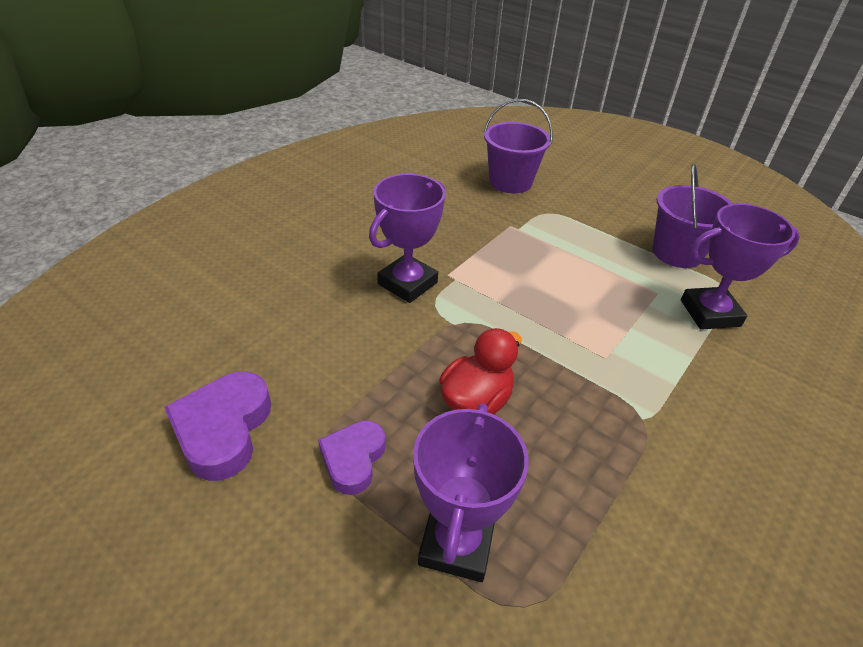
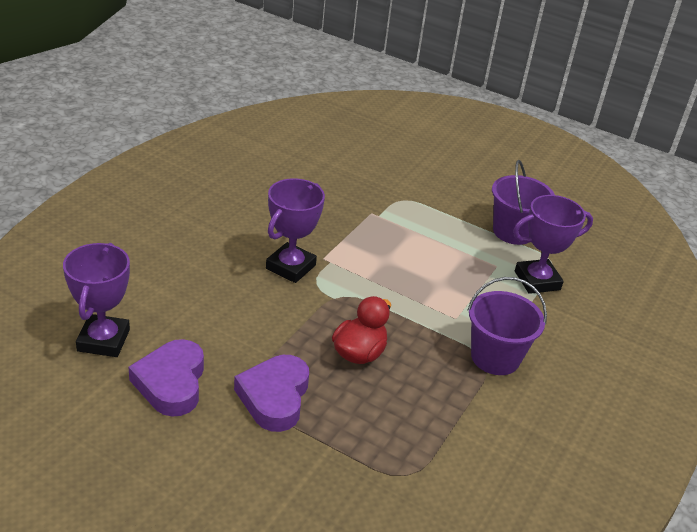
camera: 10 degrees left, 5 degrees down
purple heart [318,421,386,495] -> purple heart [234,355,309,432], size x1.54
purple trophy [413,404,529,582] -> purple trophy moved to [63,243,130,357]
purple bucket [484,99,553,193] -> purple bucket moved to [467,277,547,375]

